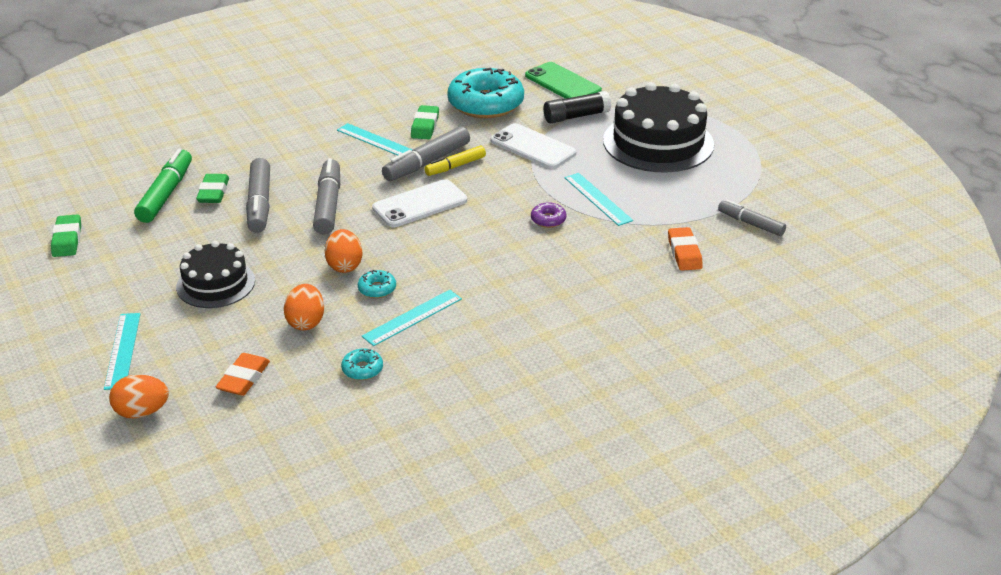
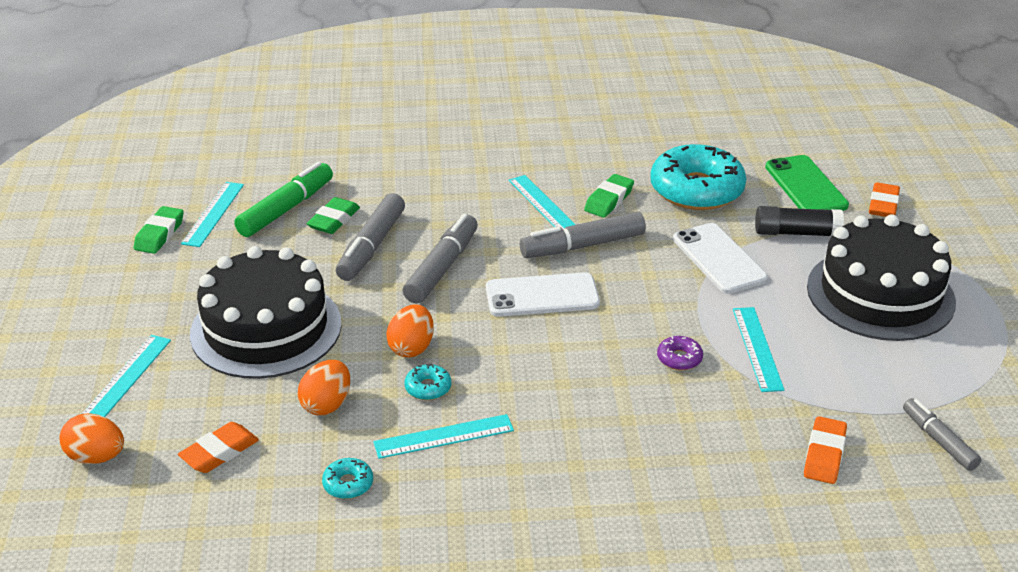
camera: 25 degrees right, 0 degrees up
black cake [176,241,255,308] -> black cake [190,246,342,379], size x1.66
yellow marker [424,146,486,176] -> none
none -> turquoise ruler [181,182,244,247]
none -> orange eraser [869,182,900,217]

